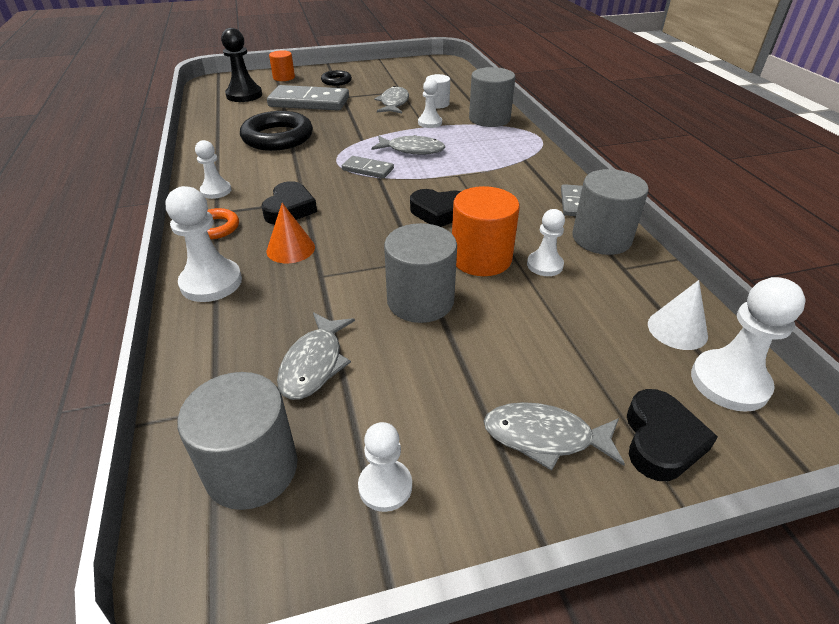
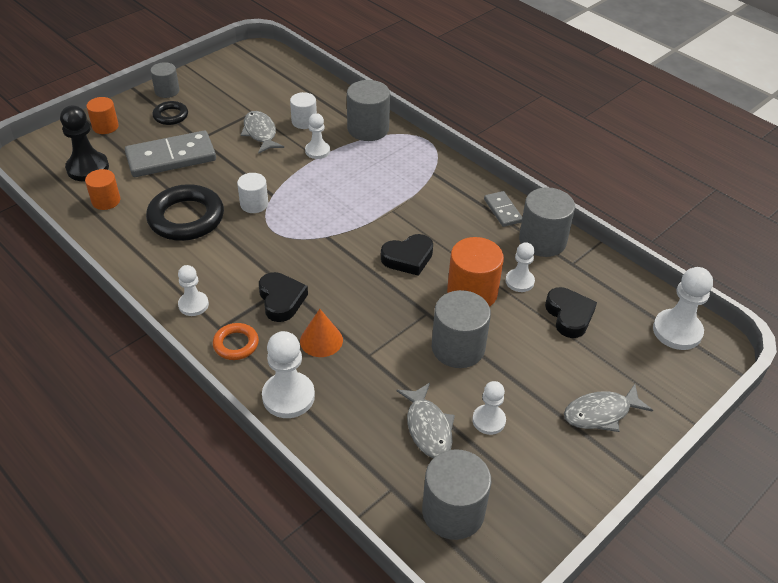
camera: 30 degrees left, 5 degrees up
grey domino [342,156,394,178] -> none
white pawn [358,422,412,512] -> white pawn moved to [472,381,506,435]
grey fish [371,135,445,155] -> none
black heart [627,389,718,481] -> black heart moved to [545,287,597,338]
white cone [648,280,708,350] -> none
none -> orange cylinder [85,169,120,210]
none -> grey cylinder [150,62,180,98]
none -> white cylinder [237,173,268,213]

